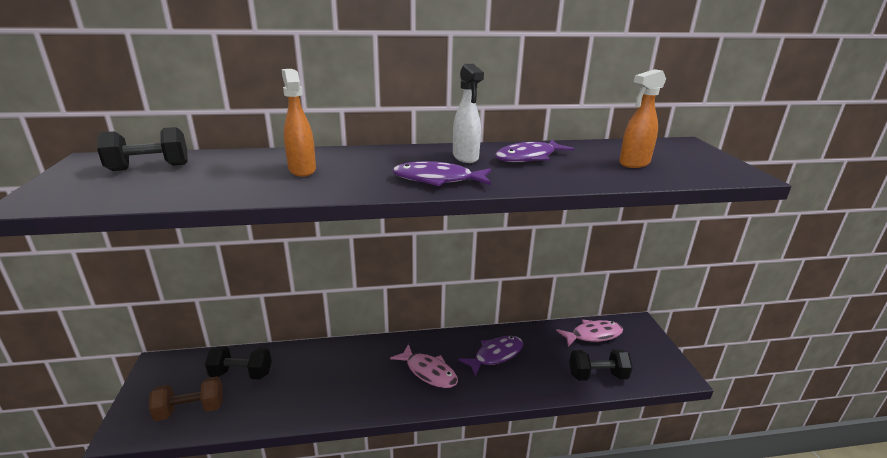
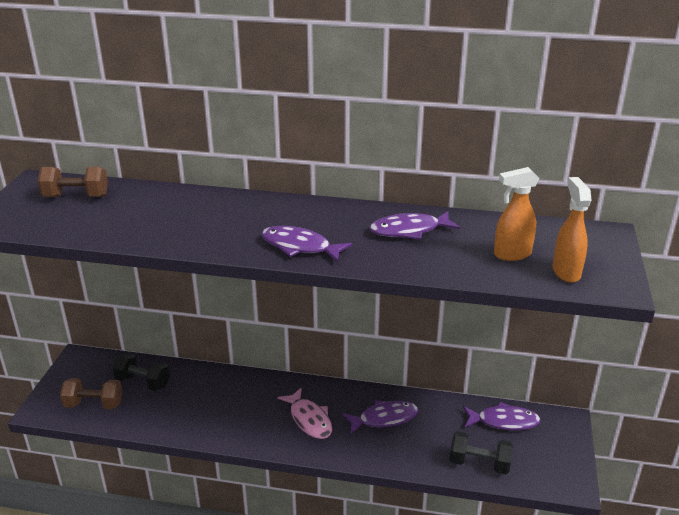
camera: 20 degrees right, 5 degrees up
black dumbbell [97,127,188,171] -> brown dumbbell [38,167,108,197]
orange spray bottle [281,69,316,177] -> orange spray bottle moved to [552,177,592,283]
white spray bottle [453,64,484,163] -> none
pink fish [556,320,623,347] -> purple fish [463,402,541,430]

